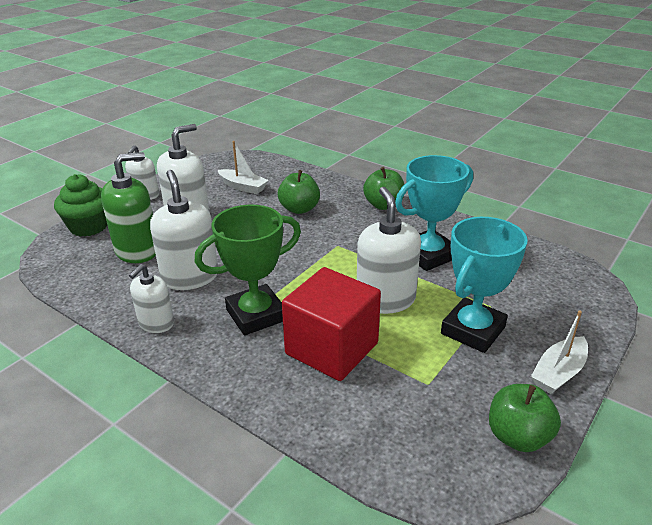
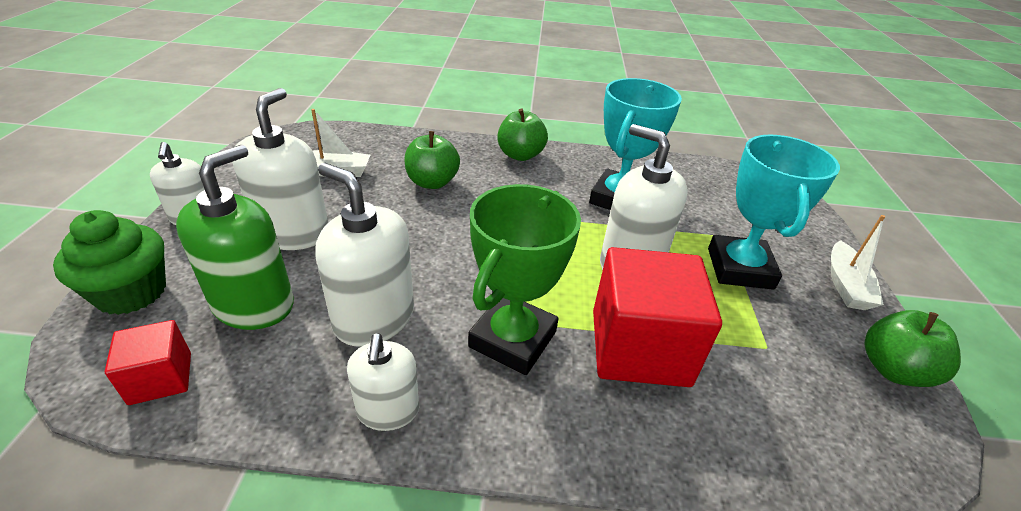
camera: 35 degrees left, 5 degrees up
none -> red cube [105,320,191,405]

